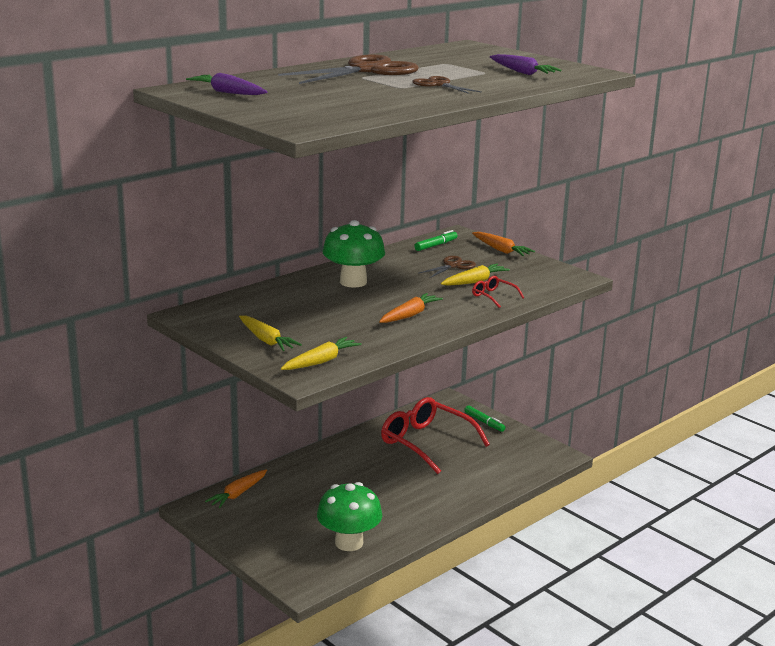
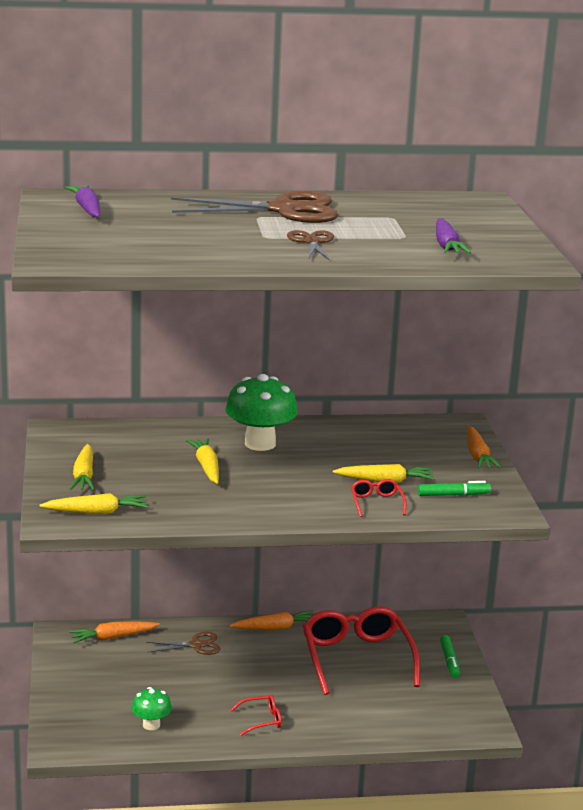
camera: 35 degrees right, 0 degrees up
green mushroom [317,482,382,551] -> green mushroom [131,687,172,730], size x0.55
orange carrot [379,293,443,323] -> orange carrot moved to [230,611,313,630]
green marker [414,230,458,251] -> green marker moved to [418,481,491,496]
brown scissors [419,256,476,278] -> brown scissors moved to [146,632,220,655]
none -> yellow carrot [186,438,219,484]
none -> red glasses [231,695,282,736]

